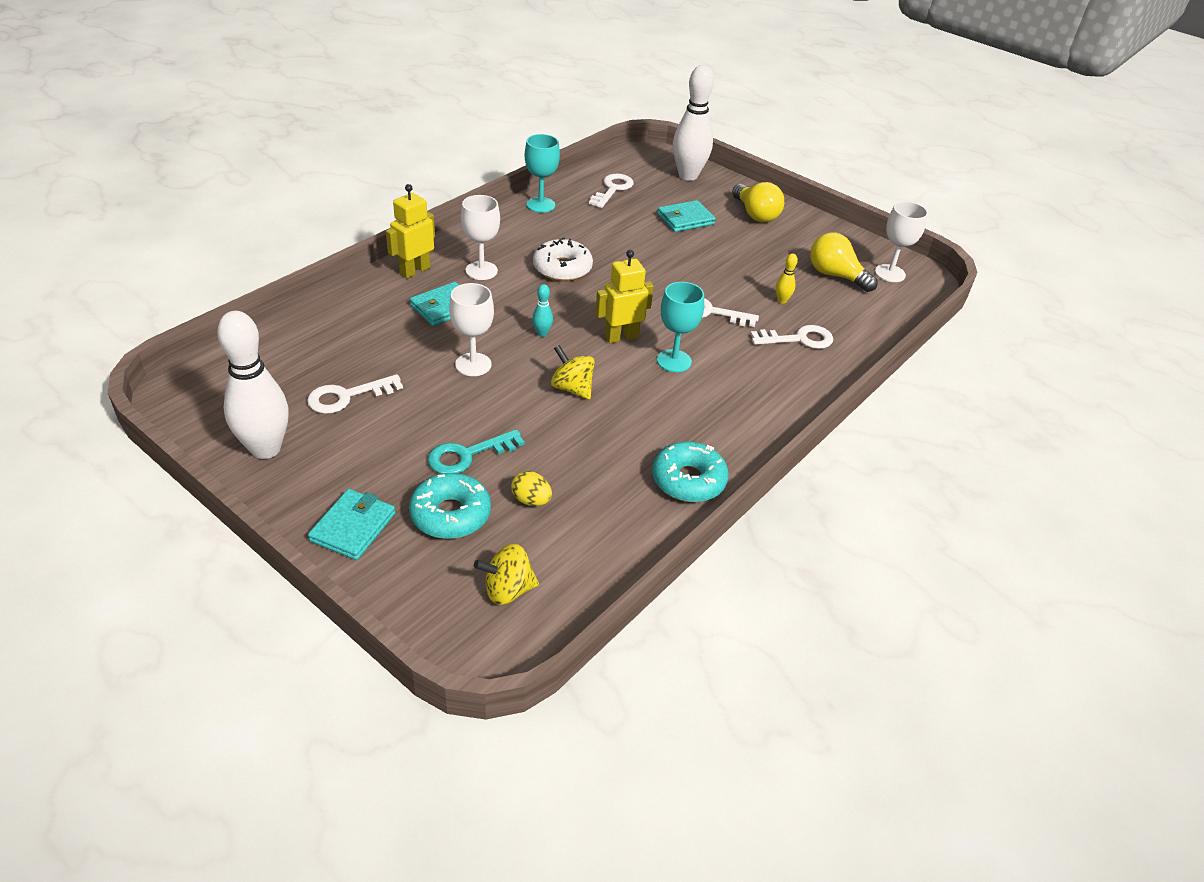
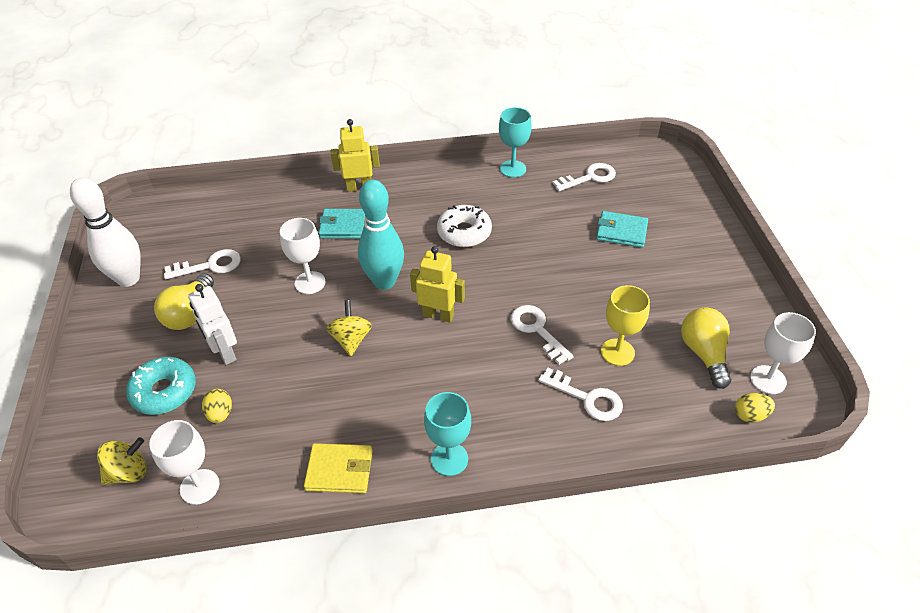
camera: 45 degrees right, 5 degrees up
white key [307,374,403,414] -> white key turned 150 degrees clockwise [164,249,241,279]
turquoise wallet [308,489,396,560] -> none
turquoise key [428,429,525,474] -> white robot [188,284,237,365]
white goblet [461,195,500,280] -> white goblet moved to [149,420,219,505]
yellow spinning top [474,544,539,605] -> yellow spinning top turned 120 degrees clockwise [97,437,147,485]
turquoise bowling pin [532,284,553,337] -> turquoise bowling pin [358,180,404,290], size x2.43
turquoise donut [652,441,729,502] -> yellow wallet [304,443,373,493]
turquoise goblet [657,282,704,372] -> turquoise goblet moved to [424,392,471,476]
white bowling pin [673,65,714,181] -> none
yellow light bulb [732,182,784,222] -> yellow light bulb moved to [154,273,214,330]
yellow bowling pin [776,254,798,304] -> yellow goblet [601,285,650,366]
none -> yellow egg [735,393,775,423]

